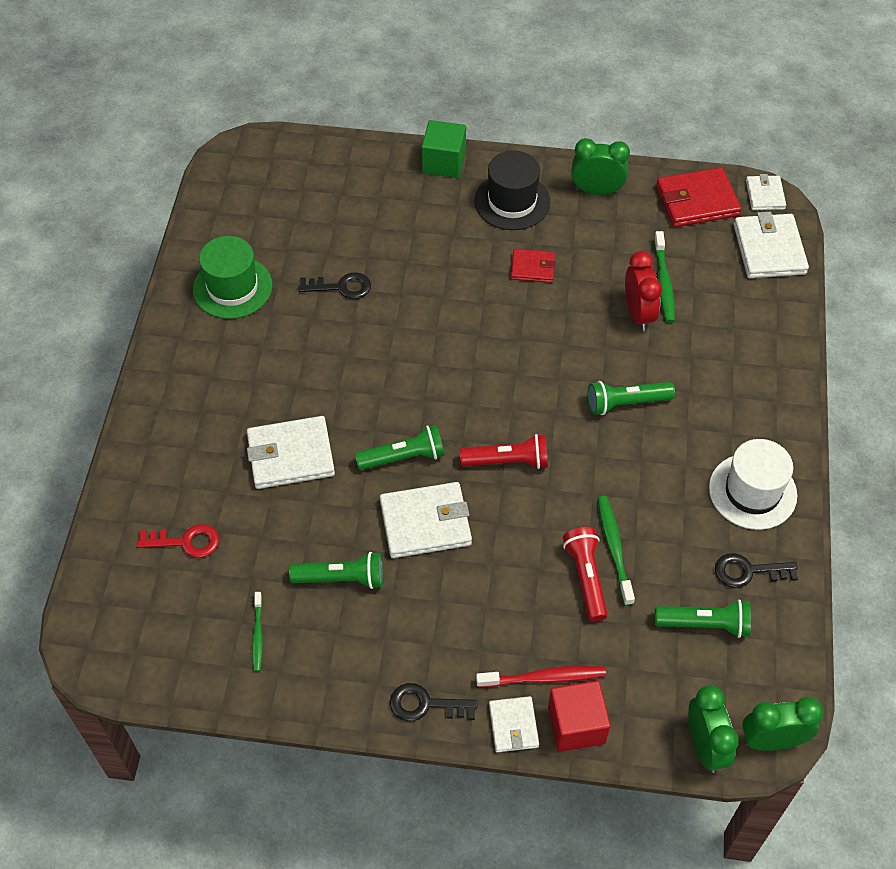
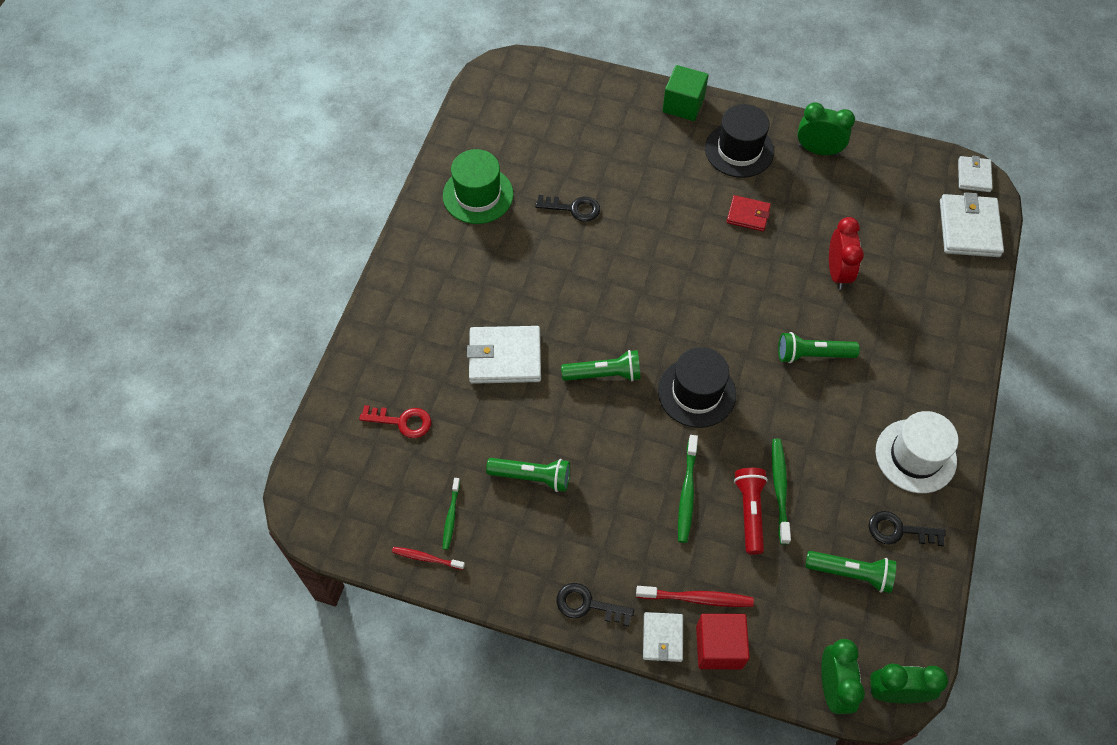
camera: 10 degrees right, 5 degrees up
white wallet [380,482,472,558] -> none
red flashlight [460,434,548,469] -> black hat [658,347,736,428]
green toothbrush [654,231,675,323] -> green toothbrush moved to [678,435,698,543]
red wallet [656,167,741,227] -> none
none -> red toothbrush [392,547,465,570]

